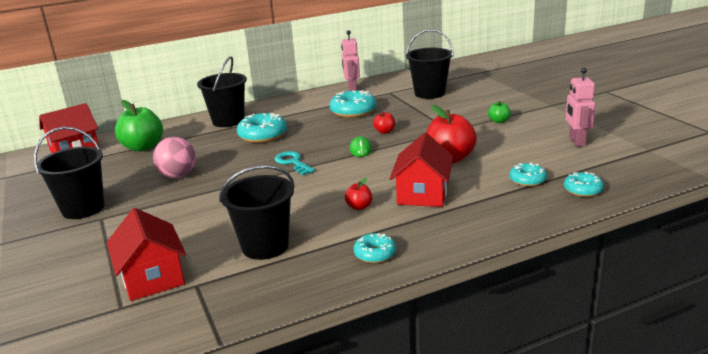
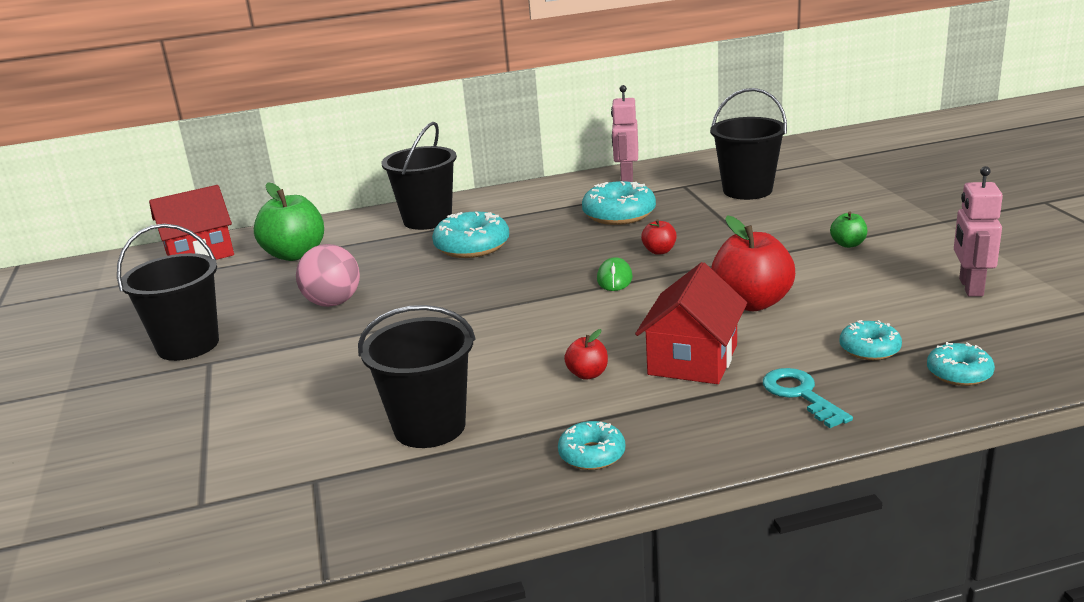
camera: 10 degrees right, 0 degrees up
red house [107,208,186,301] -> none
turquoise key [274,151,315,175] -> turquoise key moved to [763,368,853,428]

